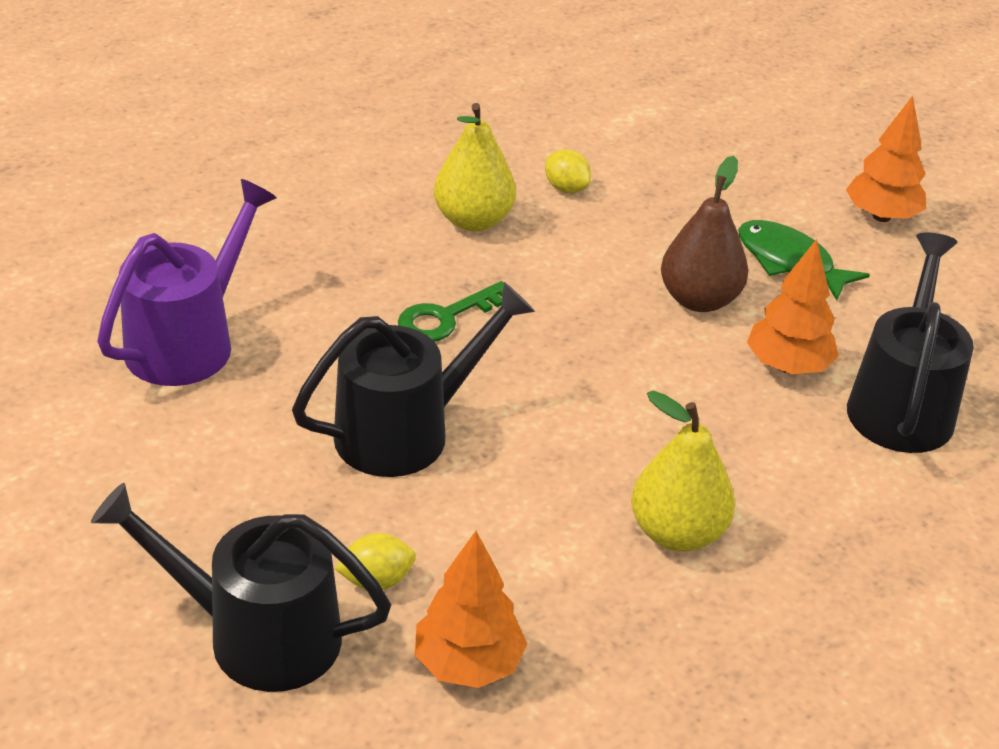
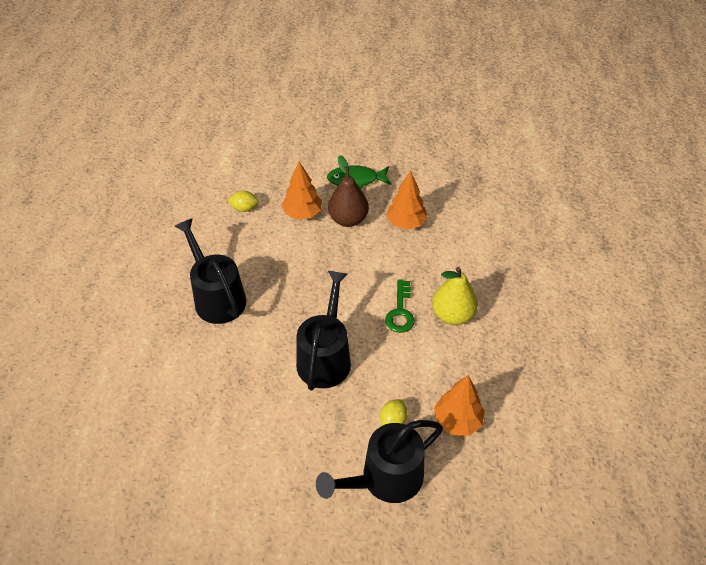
camera: 45 degrees left, 10 degrees up
purple watering can [97,179,277,386] -> none
green key [398,281,504,342] -> green key moved to [385,280,415,333]
yellow pear [434,103,516,231] -> none
orange tree [846,96,926,222] -> orange tree moved to [282,162,322,219]
black watering can [847,233,974,453] -> black watering can moved to [175,218,246,324]

